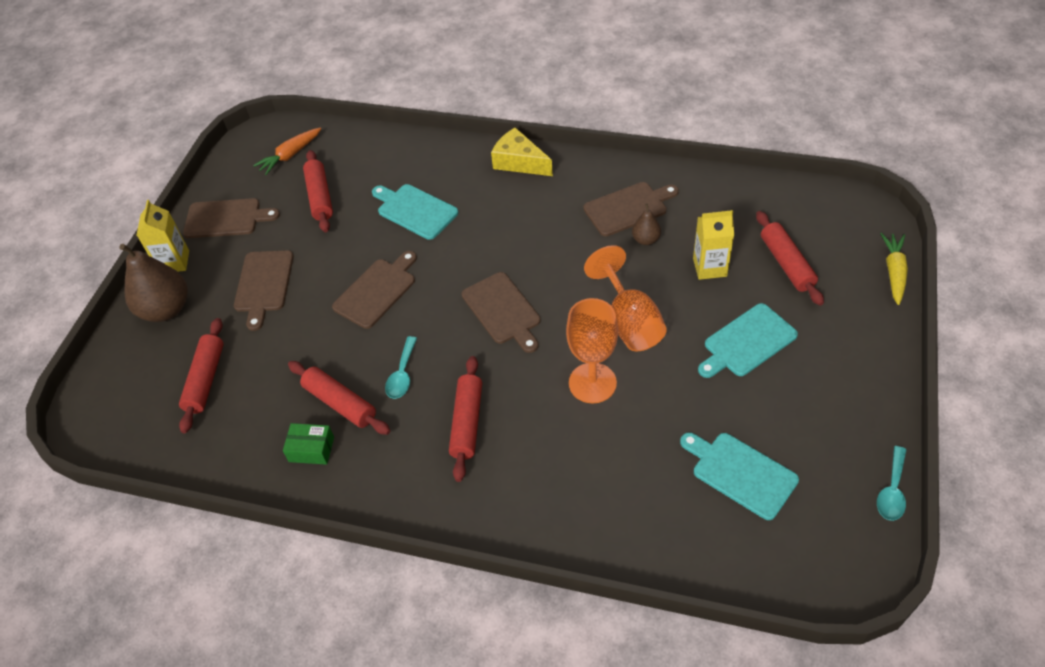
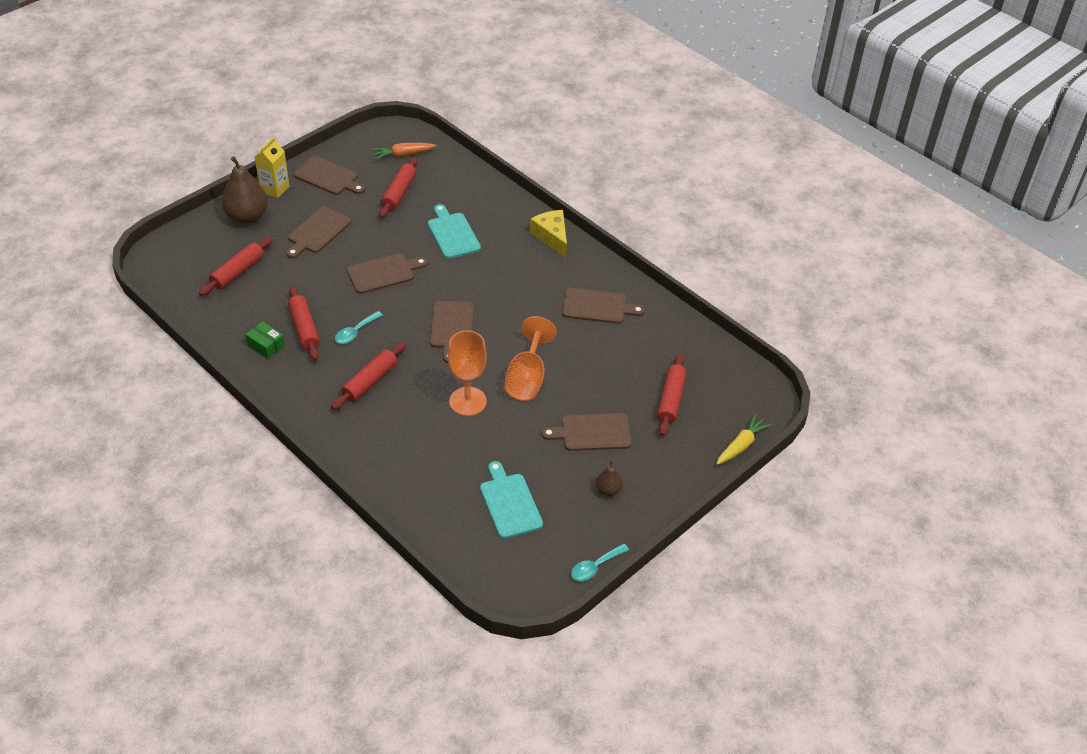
camera: 25 degrees right, 5 degrees down
brown pear [632,204,661,245] -> brown pear moved to [596,460,623,496]
yellow carton [693,210,734,280] -> none
turquoise cutting board [698,303,798,378] -> brown cutting board [542,413,632,451]

